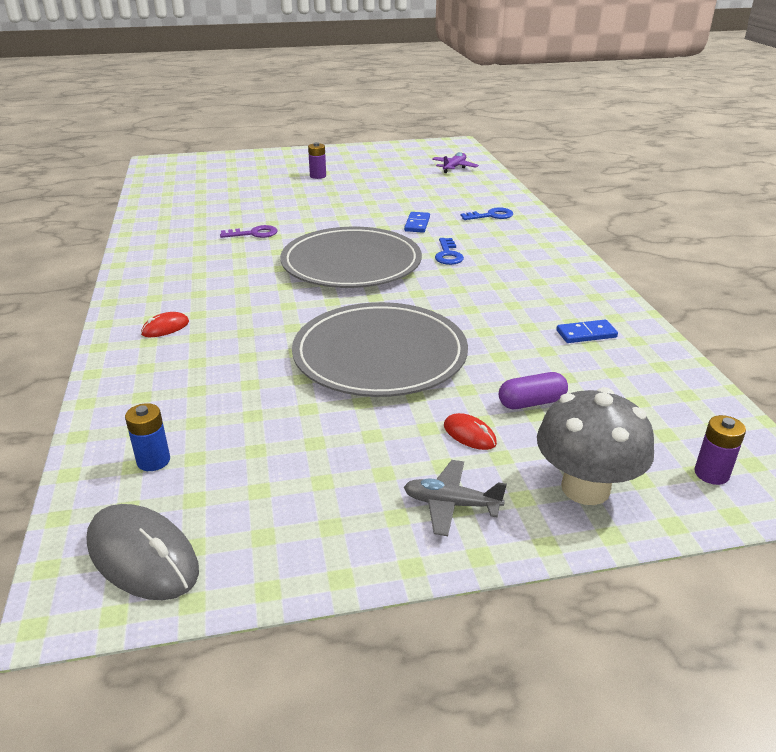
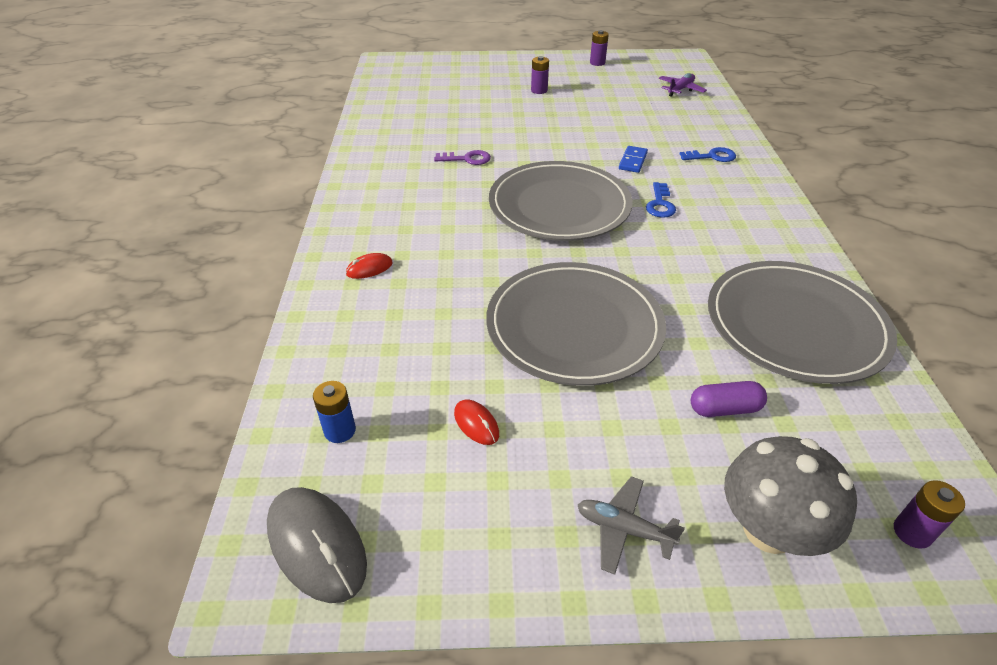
camera: 10 degrees right, 10 degrees up
red mouse [444,413,497,450] -> red mouse moved to [454,400,499,445]
blue domino [556,320,618,343] -> grey plate [708,261,897,384]
none -> purple battery [590,30,609,66]

